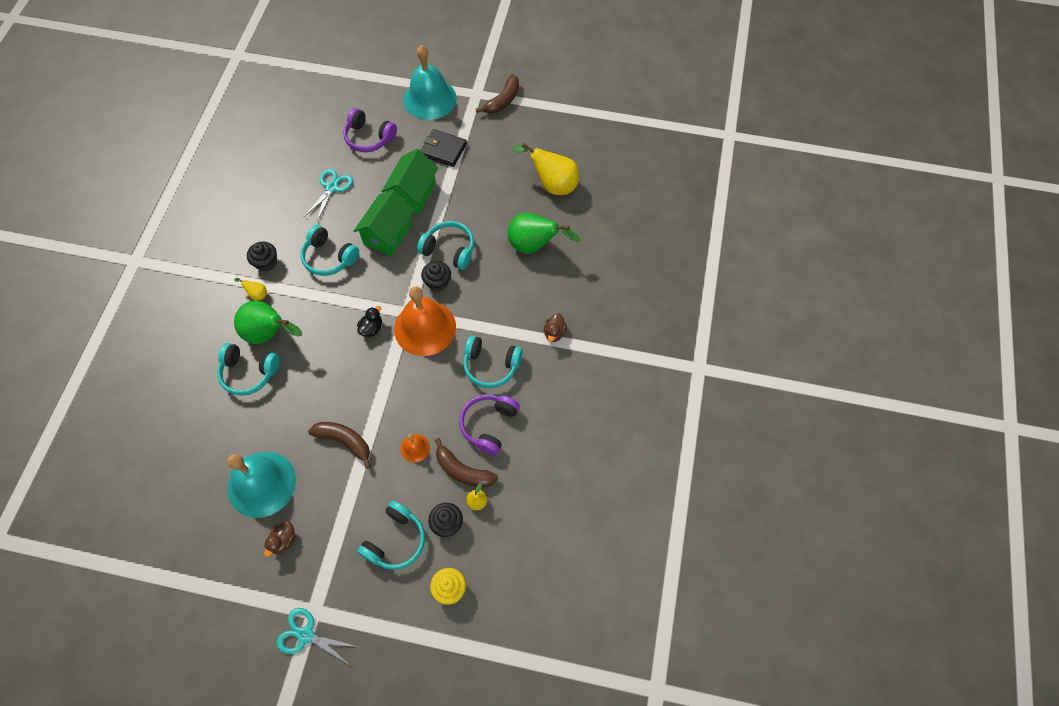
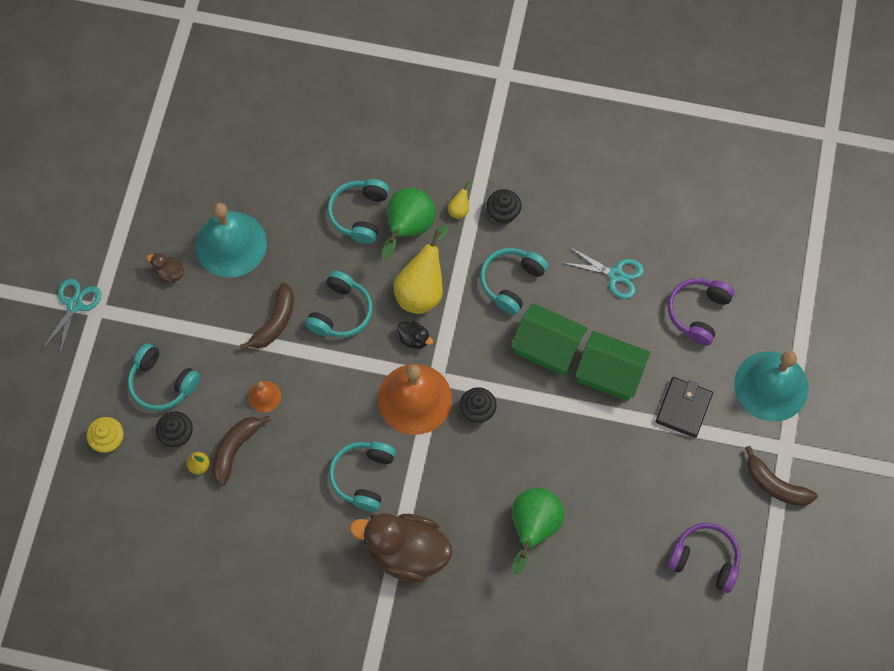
camera: 90 degrees right, 5 degrees up
turquoise headphones [417,221,474,270] -> turquoise headphones moved to [305,270,373,338]
purple headphones [459,394,520,456] -> purple headphones moved to [667,523,740,593]
yellow pear [512,143,579,195] -> yellow pear moved to [393,225,449,314]
brown duck [544,313,567,342] -> brown duck [350,513,452,582], size x2.40

